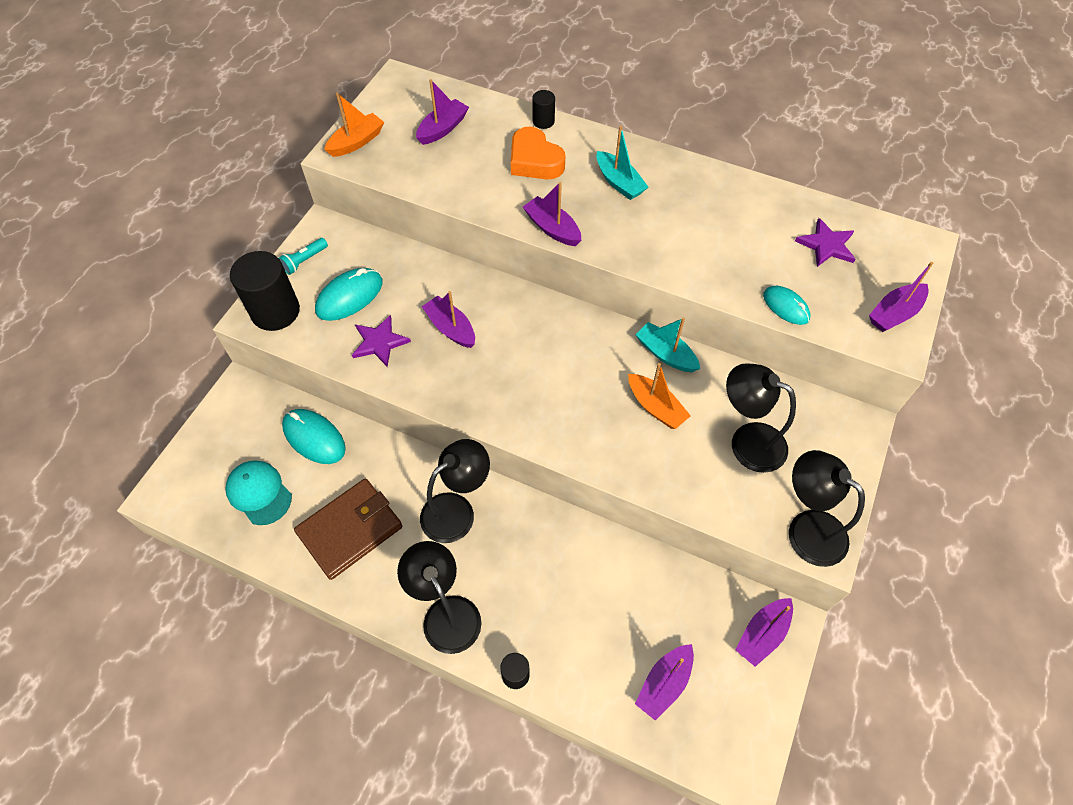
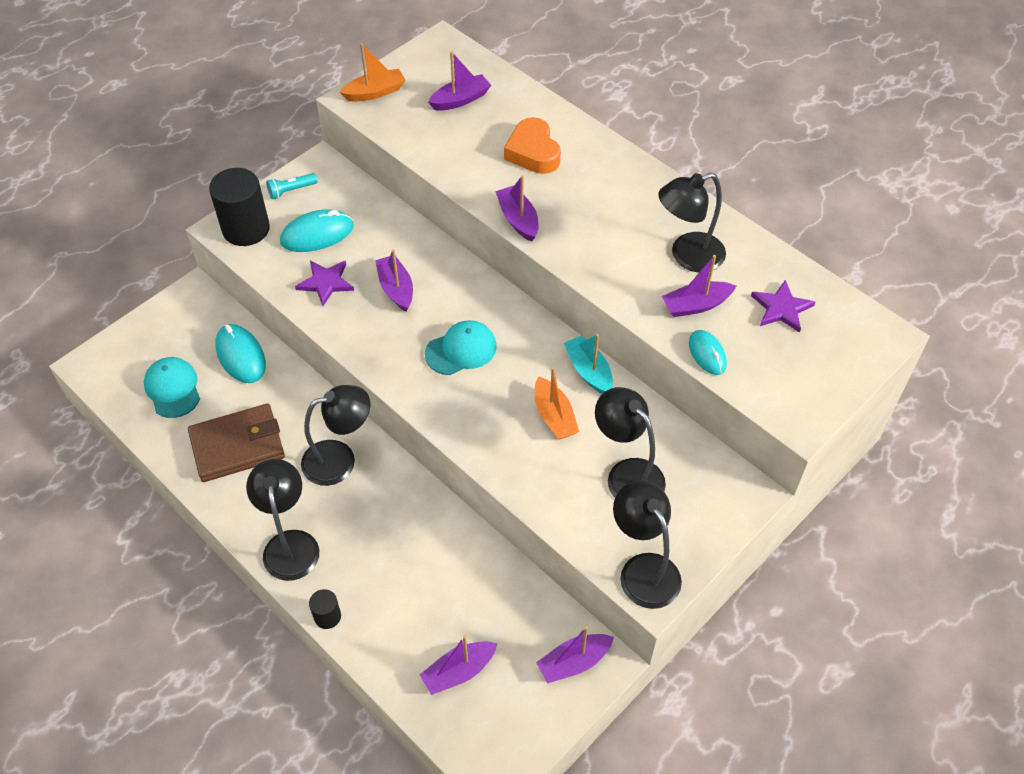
camera: 20 degrees right, 5 degrees down
black cylinder [532,90,555,129] -> none
turquoise boat [597,126,648,200] -> none
purple boat [869,262,933,332] -> purple boat moved to [662,255,736,317]
none -> turquoise cap [425,320,497,375]
none -> black lamp [658,173,726,272]

